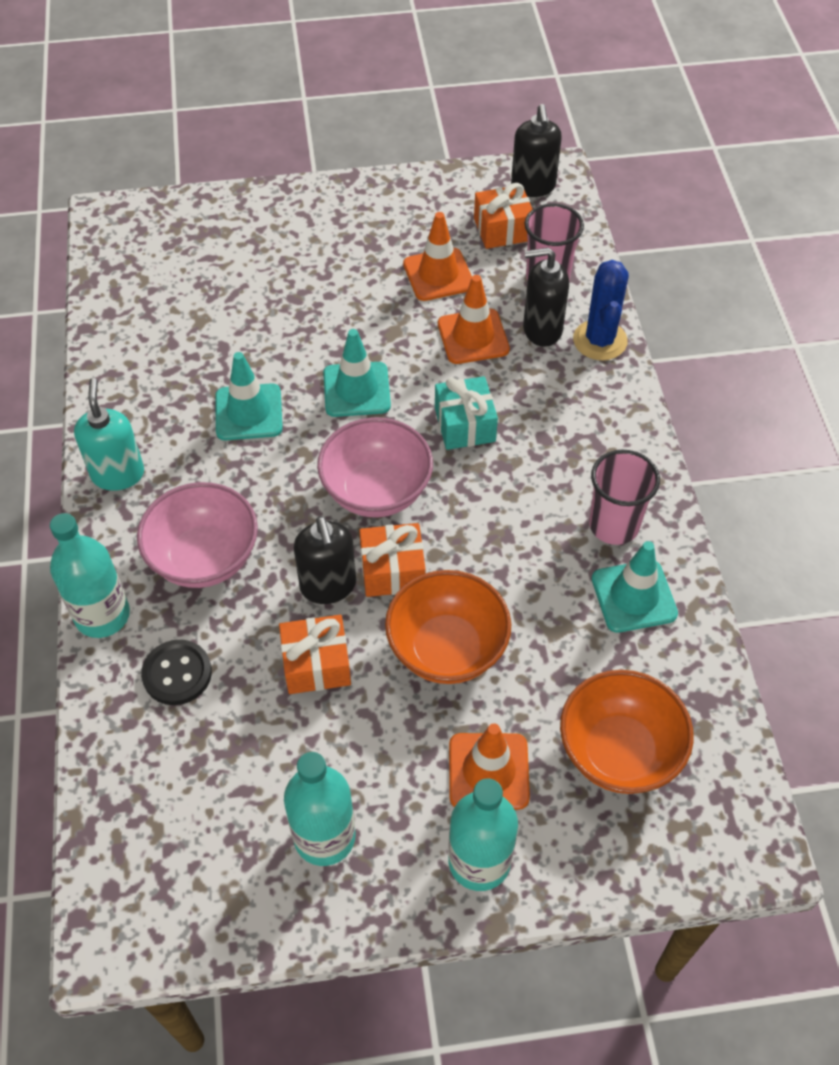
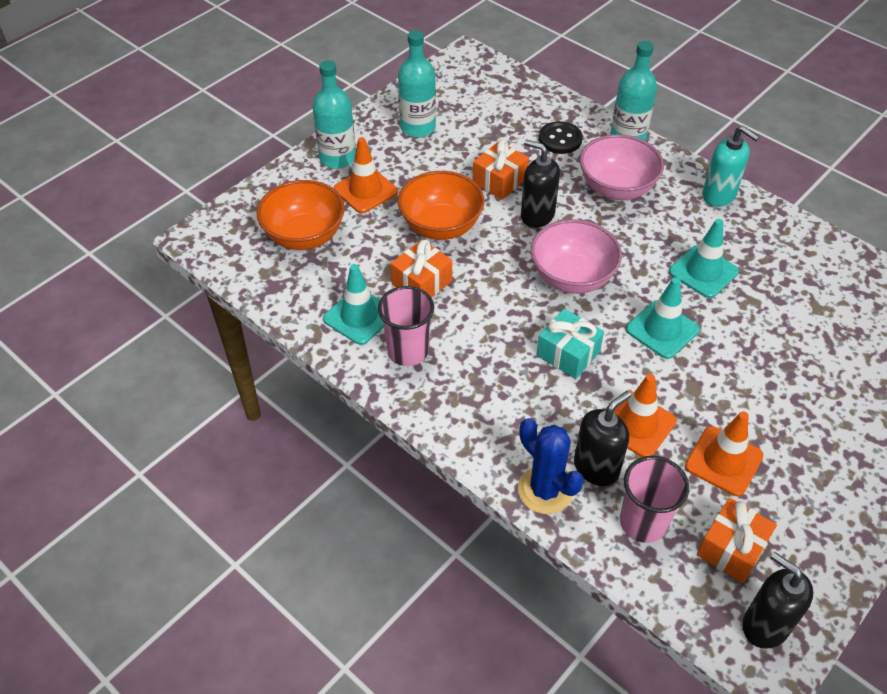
camera: 140 degrees right, 5 degrees down
orange gift [359,523,426,597] -> orange gift moved to [390,239,452,298]

